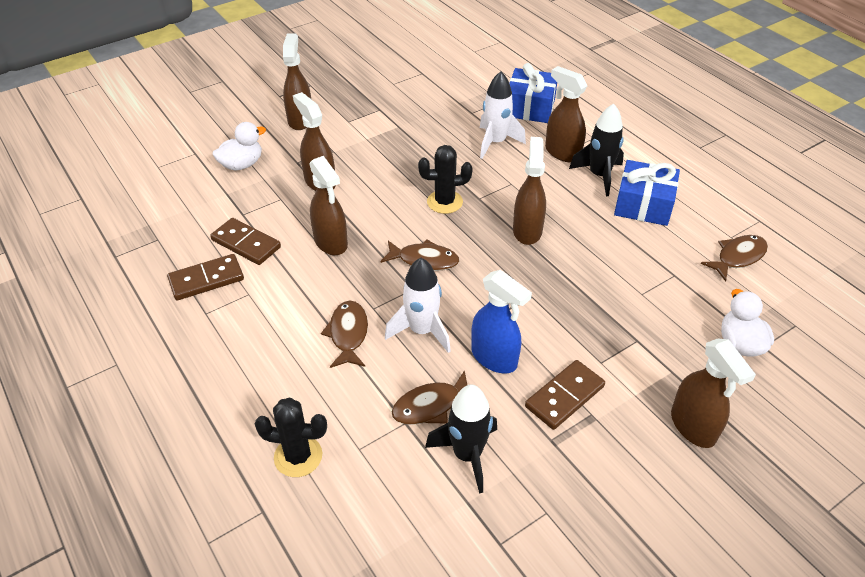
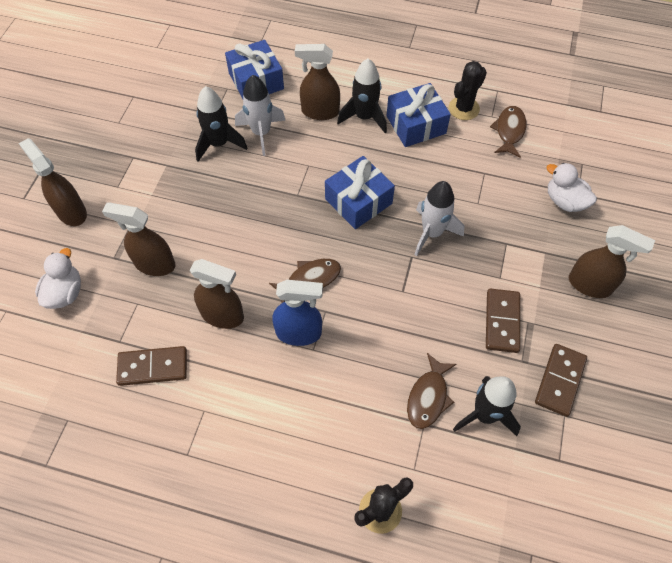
camera: 40 degrees left, 15 degrees up
brown domino [167,254,244,300] -> brown domino moved to [535,344,587,417]
brown fish [321,301,368,368] -> none
white rocket [385,258,451,353] -> white rocket moved to [415,181,464,256]
black cactus [418,145,473,214] -> black cactus moved to [449,61,487,120]
blue spray bottle [471,270,532,374] -> blue spray bottle moved to [272,280,323,346]
brown spray bottle [513,137,546,245] -> blue gift [325,156,395,229]
none -> black rocket [195,86,247,162]

